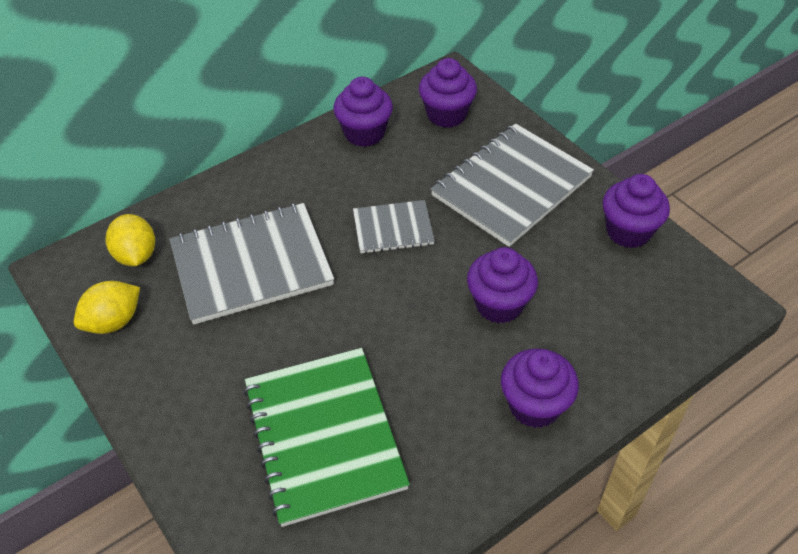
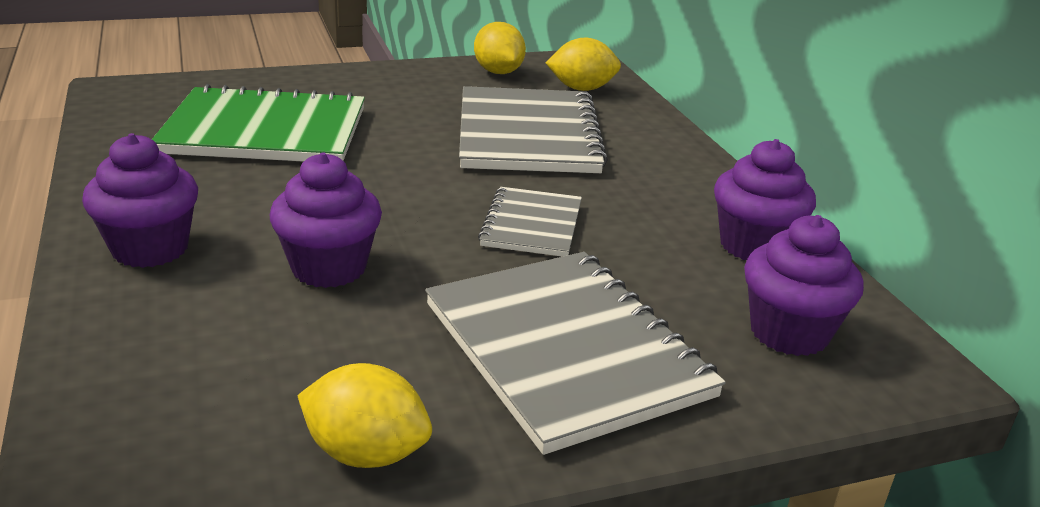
camera: 105 degrees right, 20 degrees down
purple cupcake [602,174,670,248] -> yellow lemon [297,363,432,468]

